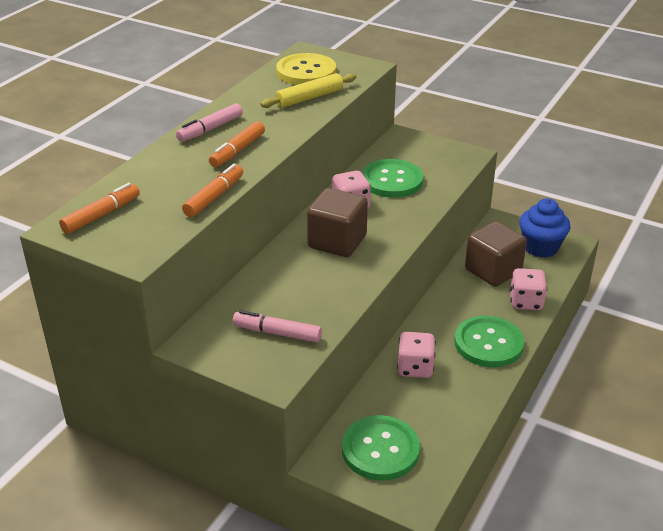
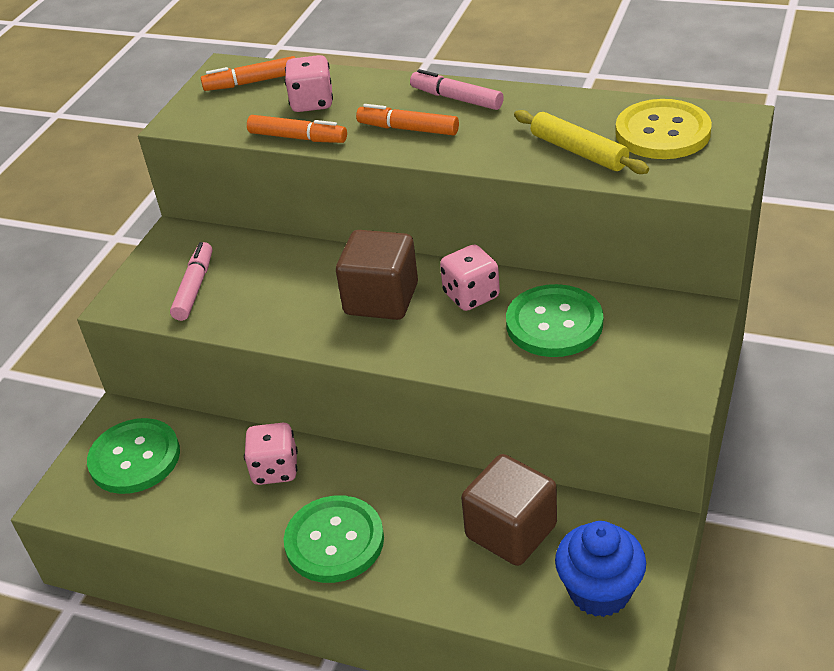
camera: 85 degrees right, 5 degrees up
orange marker [59,183,140,234] -> orange marker turned 135 degrees clockwise [201,56,295,91]
pink dice [510,268,547,310] -> pink dice moved to [285,55,333,112]

